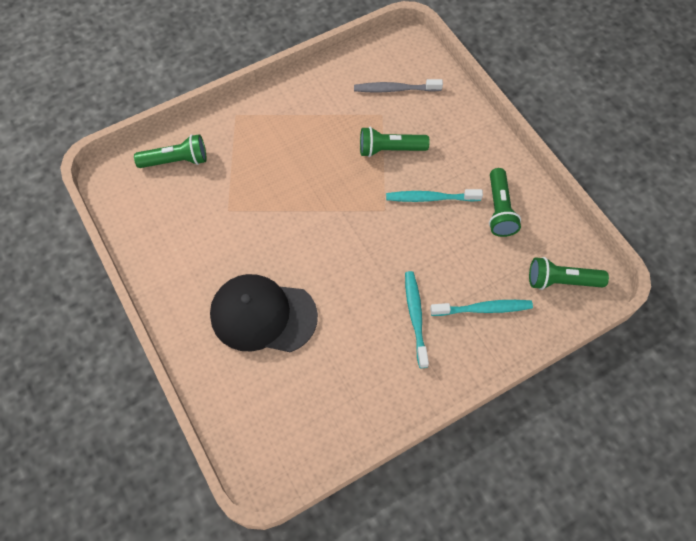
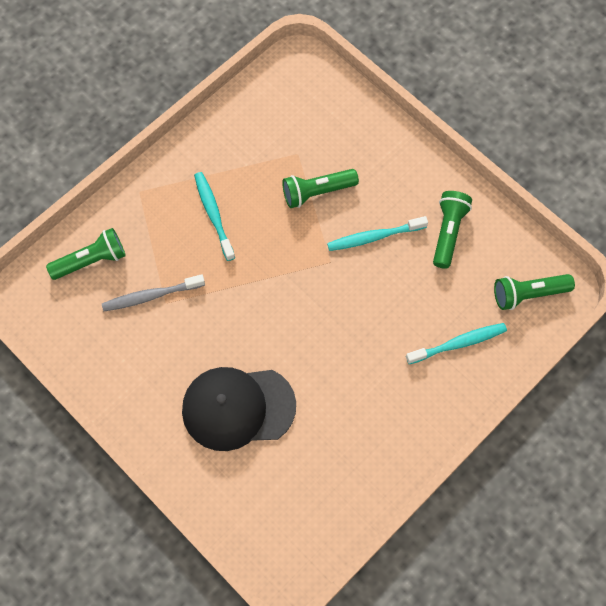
camera: 15 degrees left, 5 degrees up
grey toothbrush [354,79,443,92] -> grey toothbrush moved to [102,274,205,311]
turquoise toothbrush [405,271,429,368] -> turquoise toothbrush moved to [194,172,235,261]
green flashlight [489,168,521,237] -> green flashlight turned 150 degrees counterclockwise [433,191,472,269]

